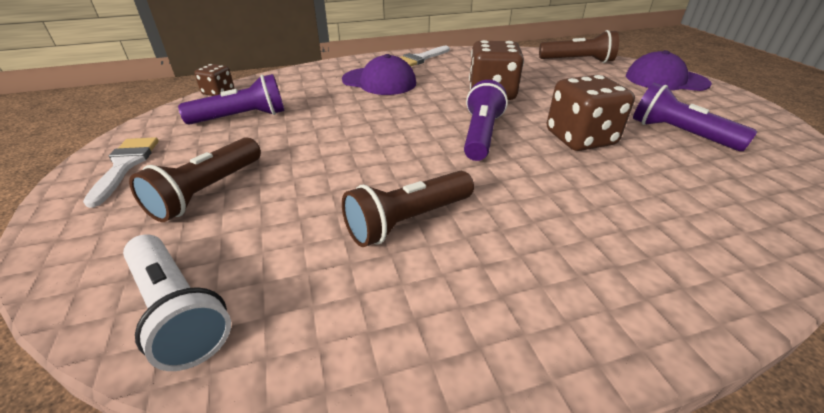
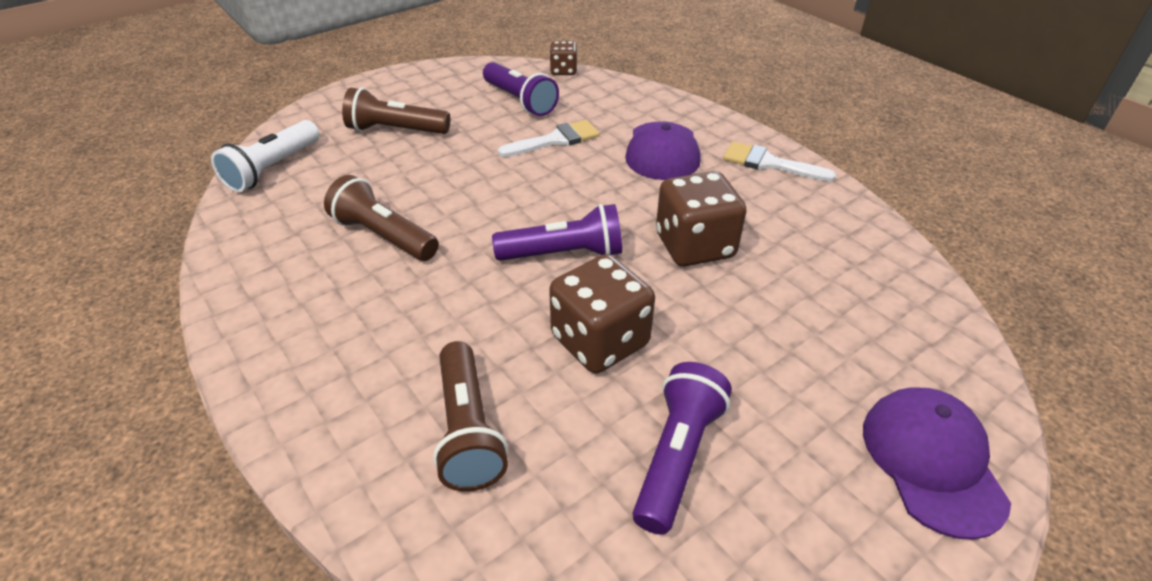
camera: 70 degrees right, 5 degrees up
white brush [83,137,159,208] -> white brush moved to [498,120,599,157]
brown flashlight [539,30,619,63] -> brown flashlight moved to [433,341,508,492]

